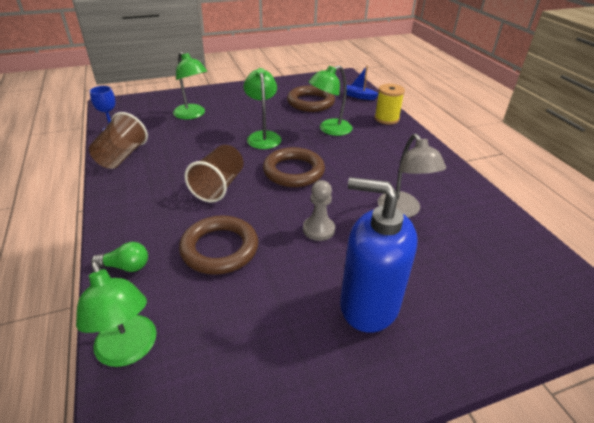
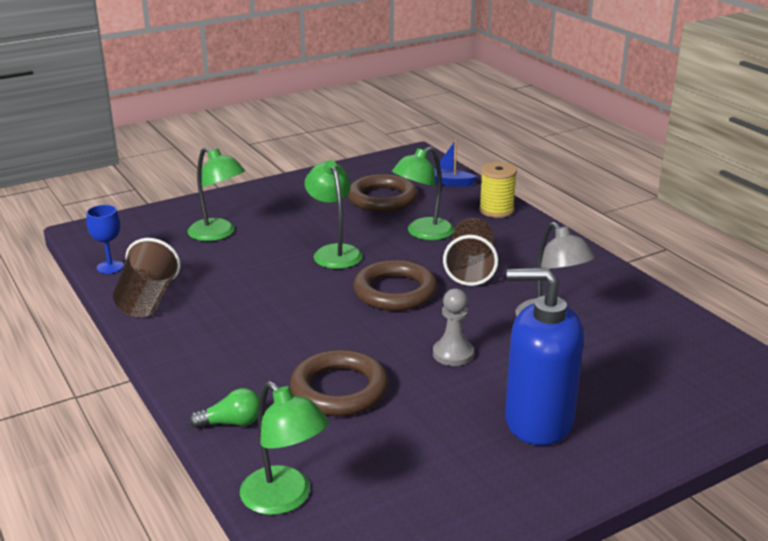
camera: 10 degrees left, 10 degrees down
brown cup [184,145,244,202] -> brown cup moved to [443,218,498,286]

